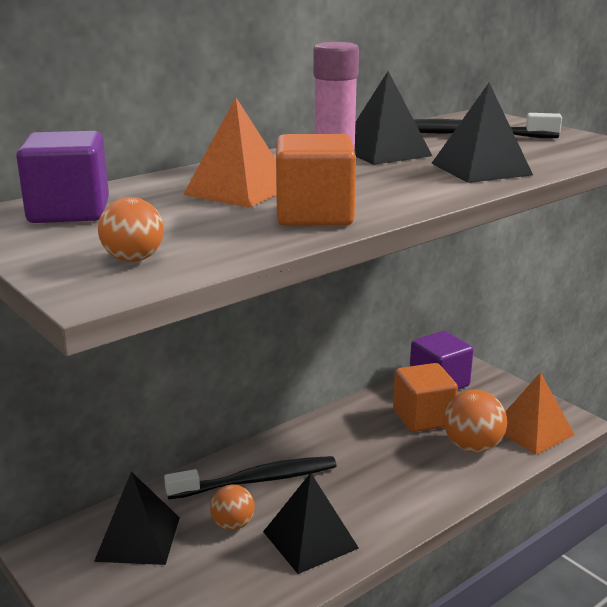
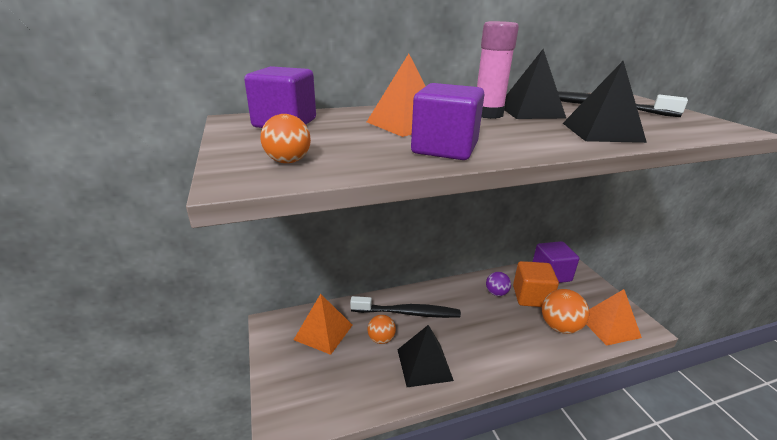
camera: 20 degrees right, 5 degrees up
black pyramid [94,472,180,565] -> orange pyramid [294,294,352,355]
orange cube [276,134,356,226] -> purple cube [411,83,485,160]
none -> purple ball [486,272,511,296]

